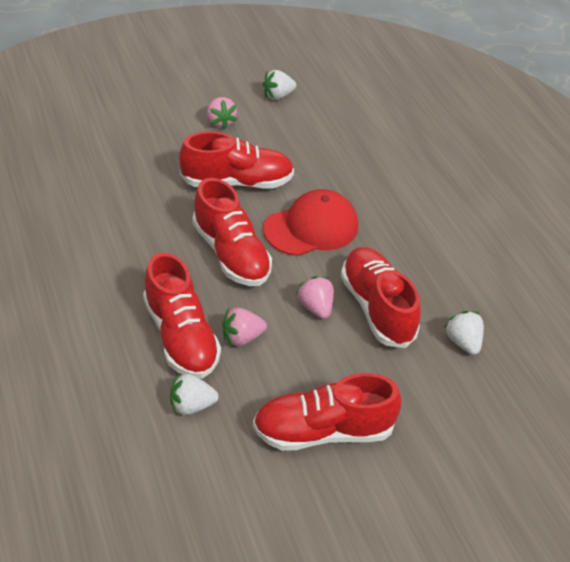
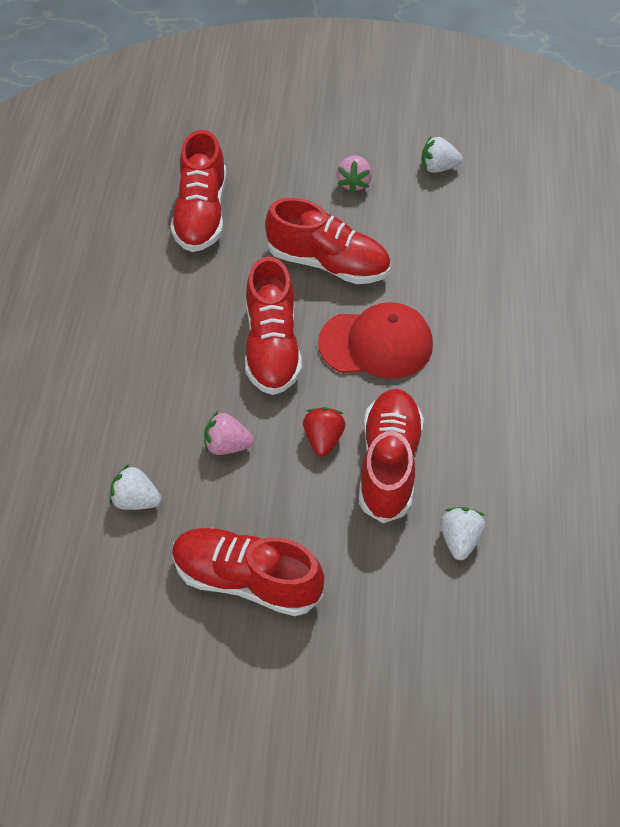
camera: 30 degrees right, 10 degrees up
red shoe [143,253,221,379] -> red shoe moved to [170,130,226,252]
pink strawberry [296,276,334,319] -> red strawberry [303,407,345,457]

